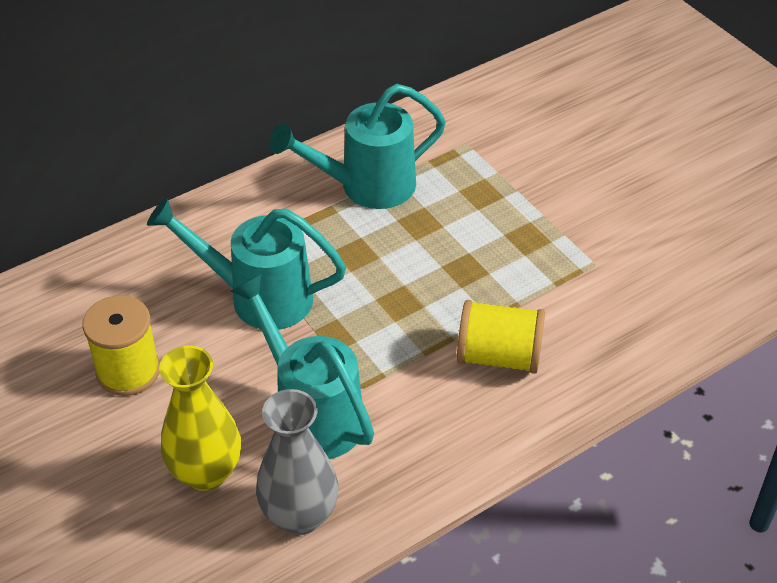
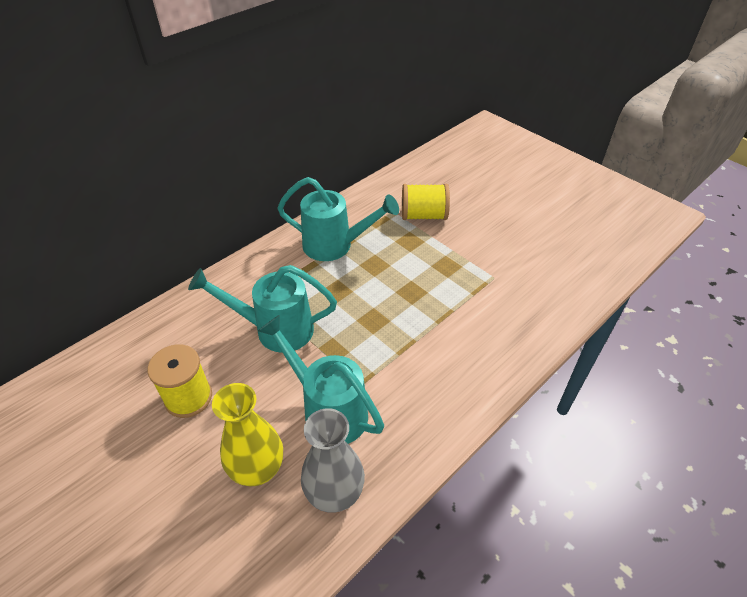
camera: 10 degrees left, 0 degrees up
turquoise watering can [270,84,446,209] -> turquoise watering can turned 135 degrees counterclockwise [278,177,399,261]
yellow spool [457,300,545,374] -> yellow spool moved to [402,184,450,220]

